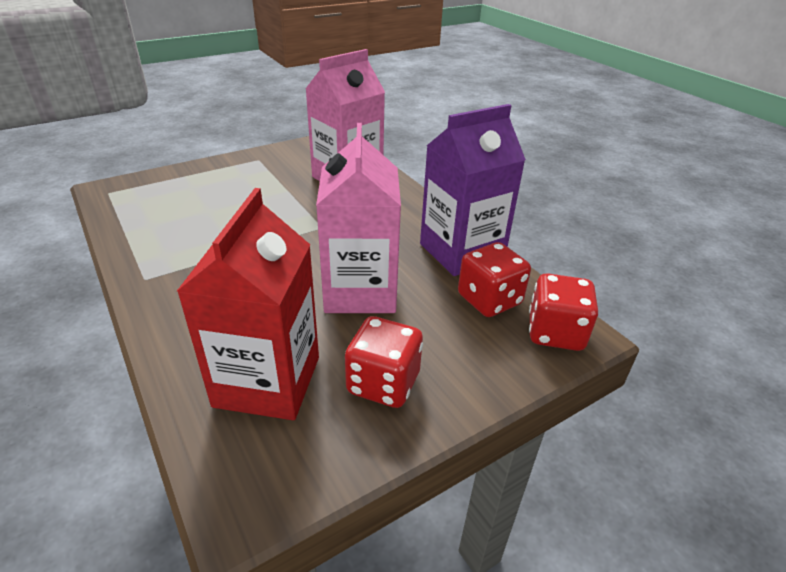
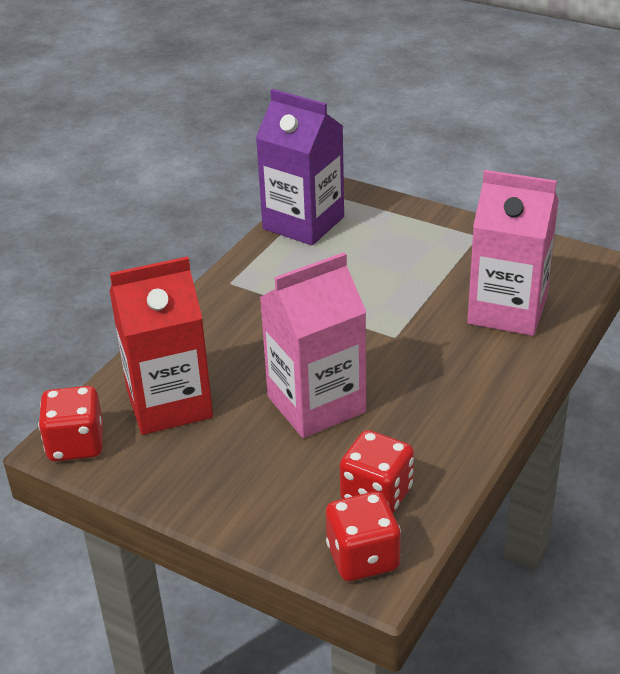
camera: 65 degrees right, 0 degrees up
red dice [345,316,423,408] -> red dice moved to [38,386,103,462]
purple carton [420,104,526,276] -> purple carton moved to [256,89,344,245]

